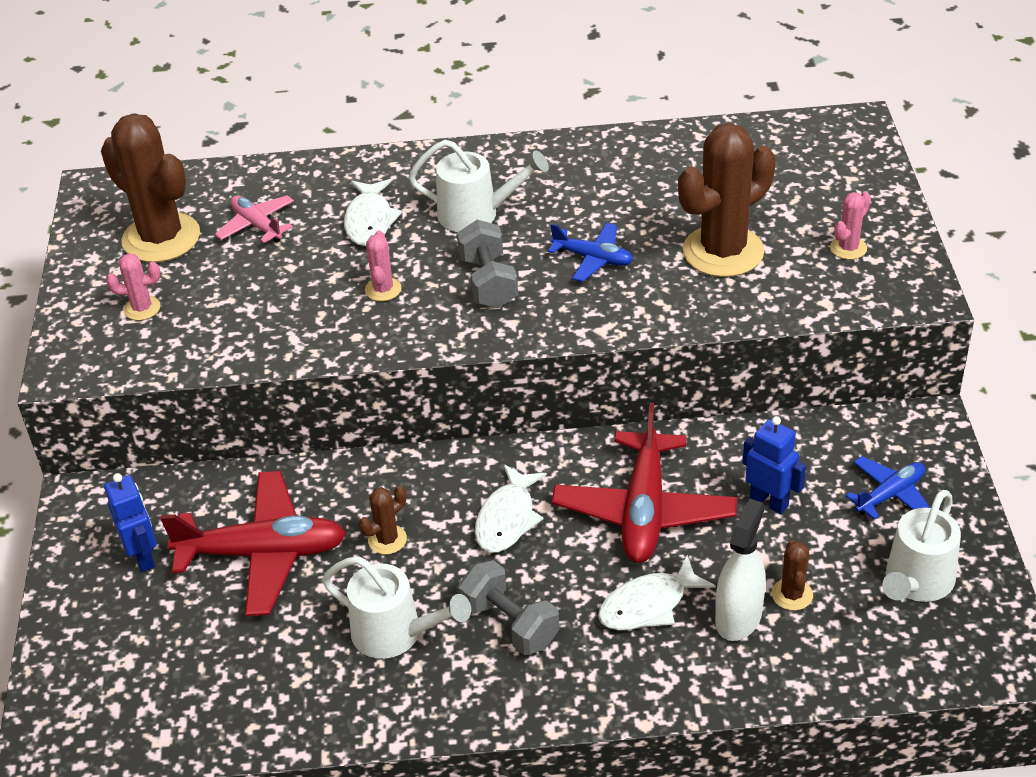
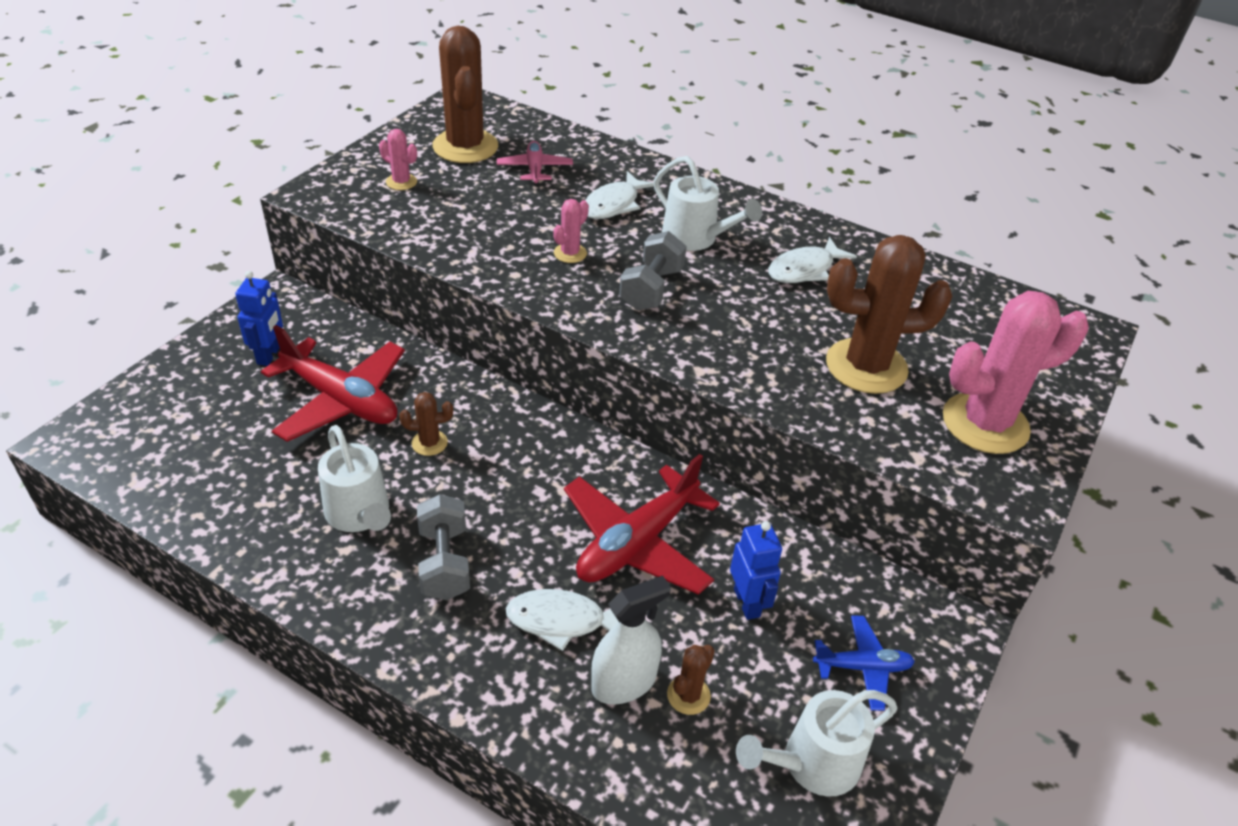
camera: 30 degrees right, 0 degrees up
white fish [475,464,547,553] -> white fish moved to [768,237,857,283]
blue plane [548,223,633,282] -> none
pink cactus [830,192,871,260] -> pink cactus [943,291,1089,454], size x2.23

